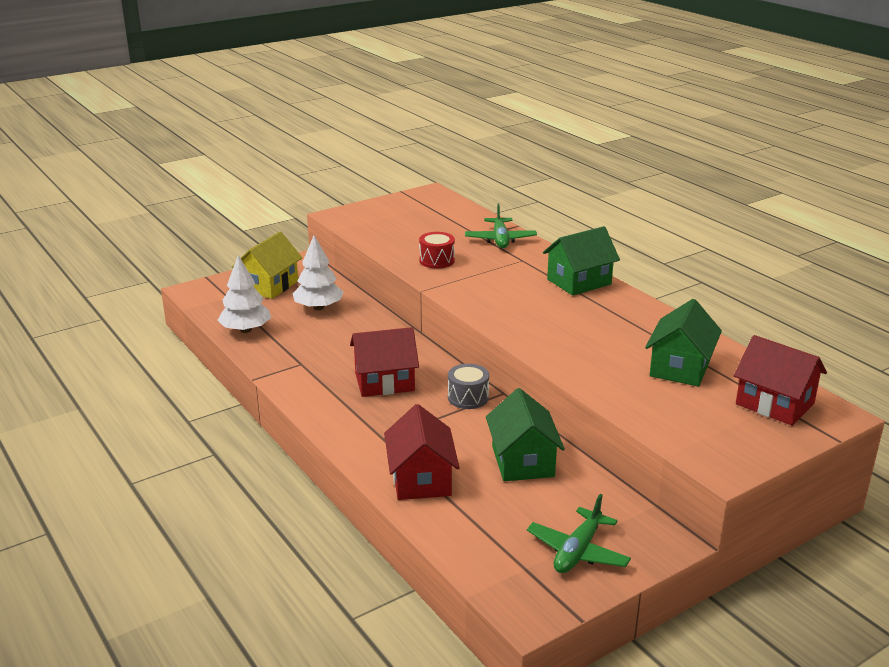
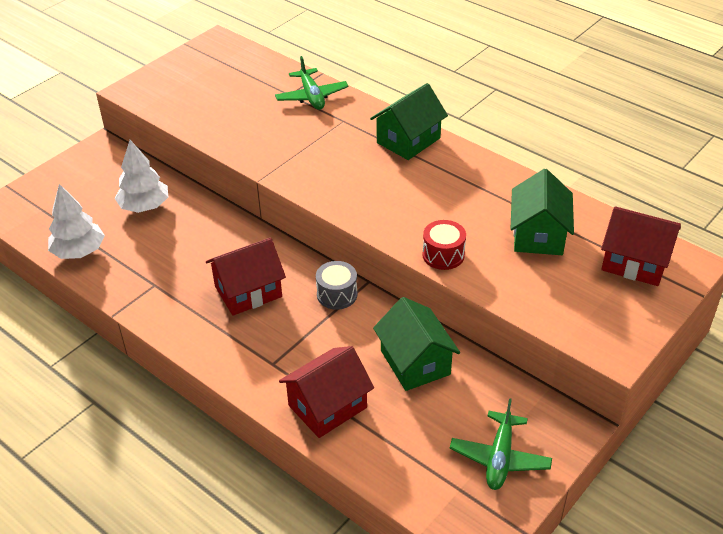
camera: 15 degrees left, 15 degrees up
yellow house [232,231,302,299] -> none
red house [384,404,460,500] -> red house turned 75 degrees clockwise [279,346,374,438]
red drum [419,232,455,268] -> red drum moved to [422,220,466,270]

